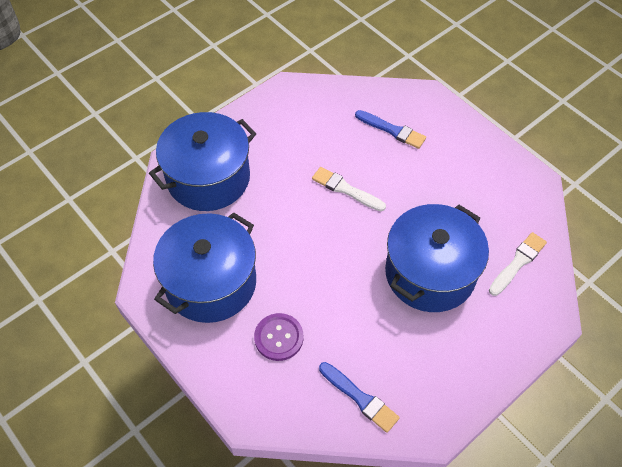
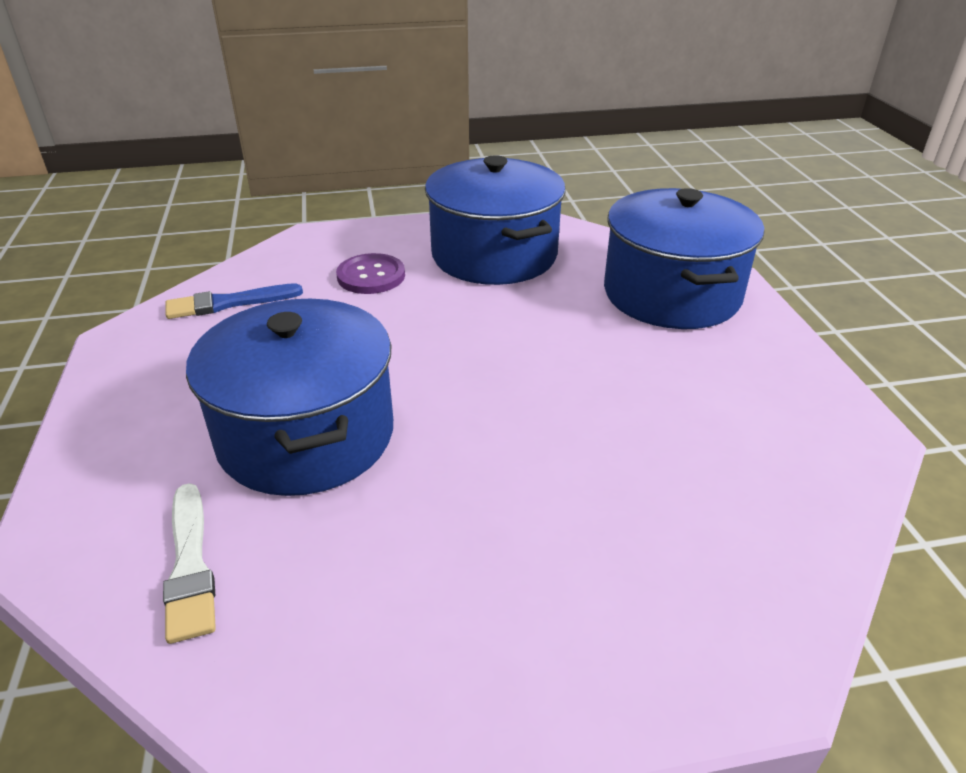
camera: 120 degrees right, 20 degrees down
white brush [312,167,386,211] -> none
blue brush [355,110,426,149] -> none

